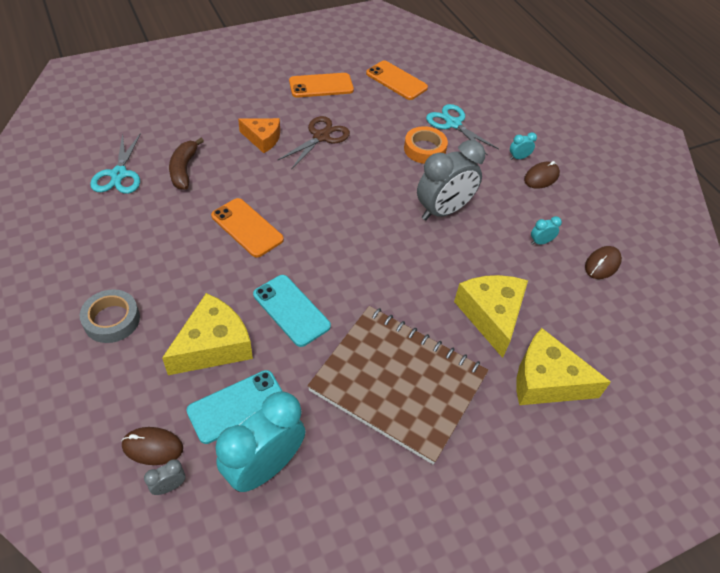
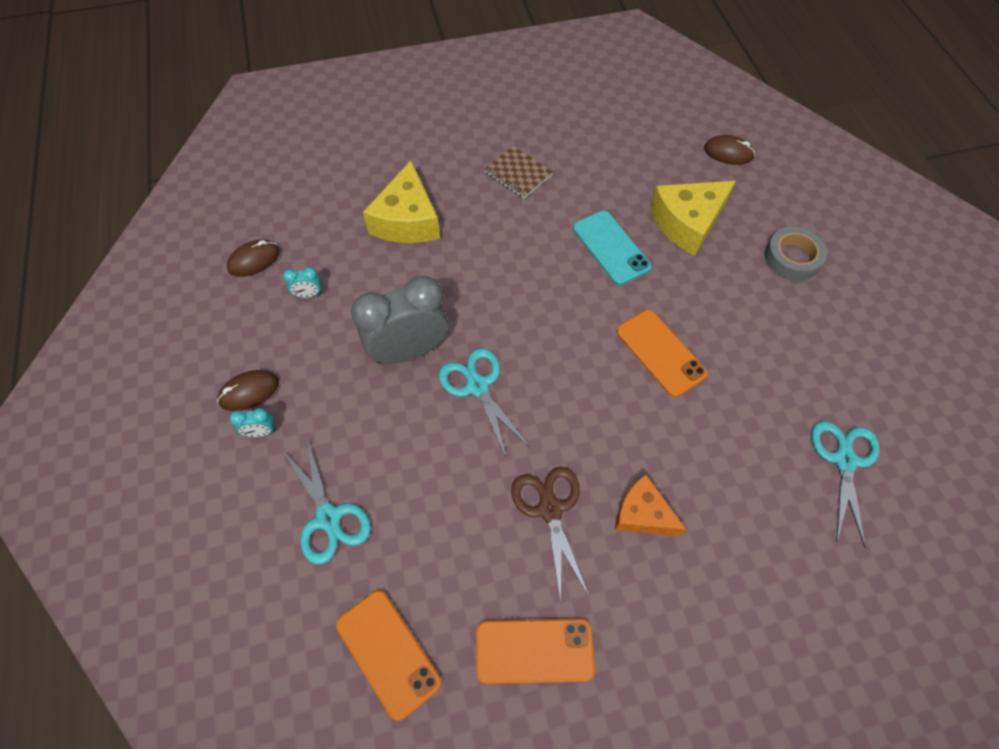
camera: 165 degrees left, 10 degrees up
grey clock [144,460,185,495] -> none
brown banana [169,138,204,190] -> none
turquoise phone [186,370,282,444] -> none
turquoise clock [215,391,306,492] -> none
brown scissors [277,116,350,170] -> brown scissors turned 120 degrees clockwise [511,467,589,603]
brown notebook [307,306,489,464] -> brown notebook [484,146,553,198], size x0.42
orange tape [404,126,448,164] -> none
yellow cheese [516,328,611,405] -> none
none -> turquoise scissors [439,348,529,457]

